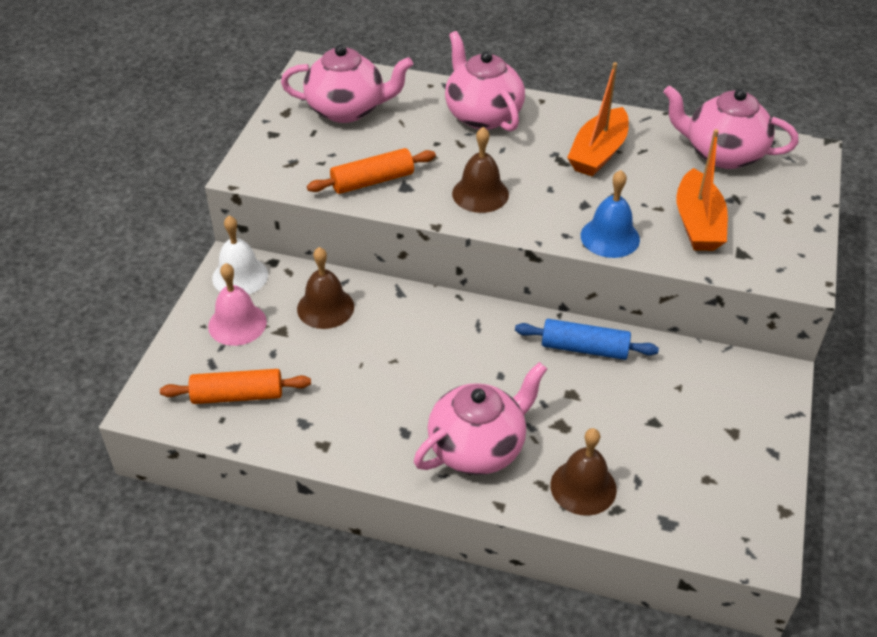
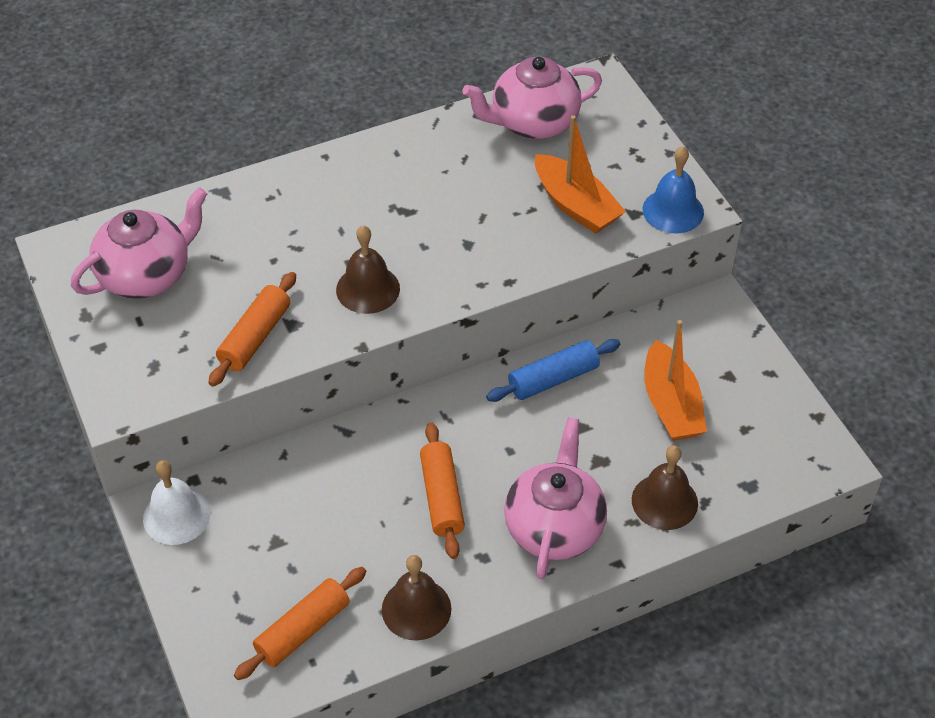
camera: 40 degrees left, 5 degrees up
pink bell [208,263,267,346] -> none
brown bell [297,247,354,329] -> brown bell moved to [382,555,451,641]
pink teapot [445,31,525,132] -> none
orange boat [567,62,629,177] -> orange boat moved to [644,320,707,441]
blue bell [581,170,640,258] -> blue bell moved to [643,146,704,234]
none -> orange rolling pin [420,423,465,559]

